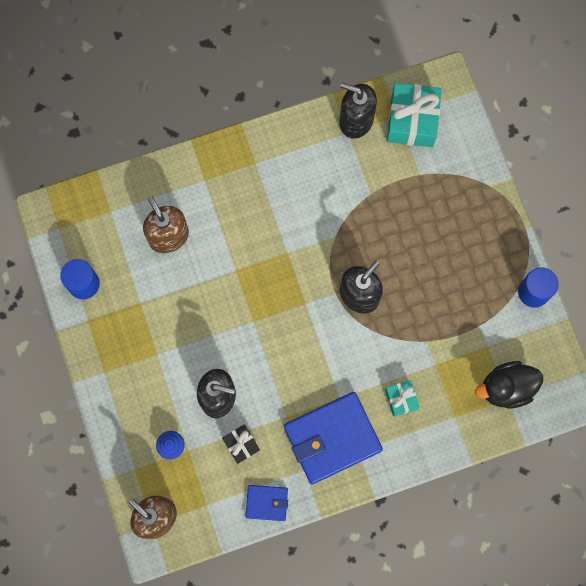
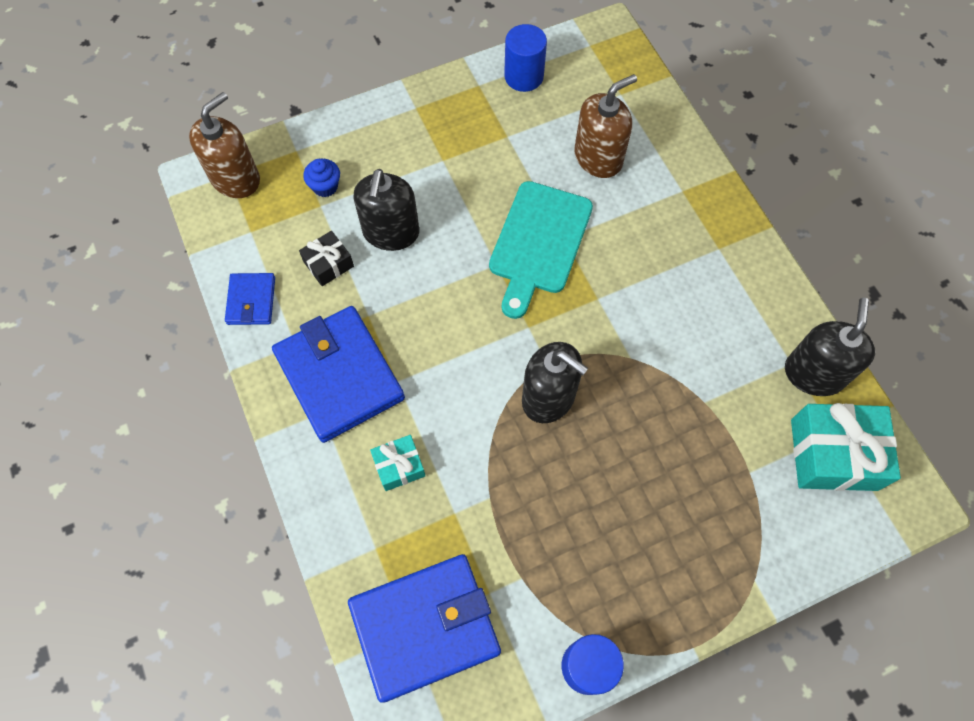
camera: 85 degrees right, 10 degrees down
black duck [475,361,543,409] -> blue wallet [348,554,501,703]
none -> turquoise cutting board [489,181,593,319]

